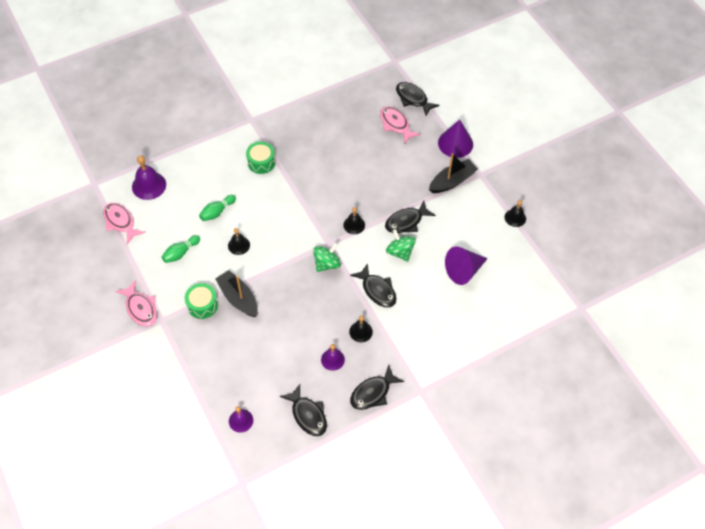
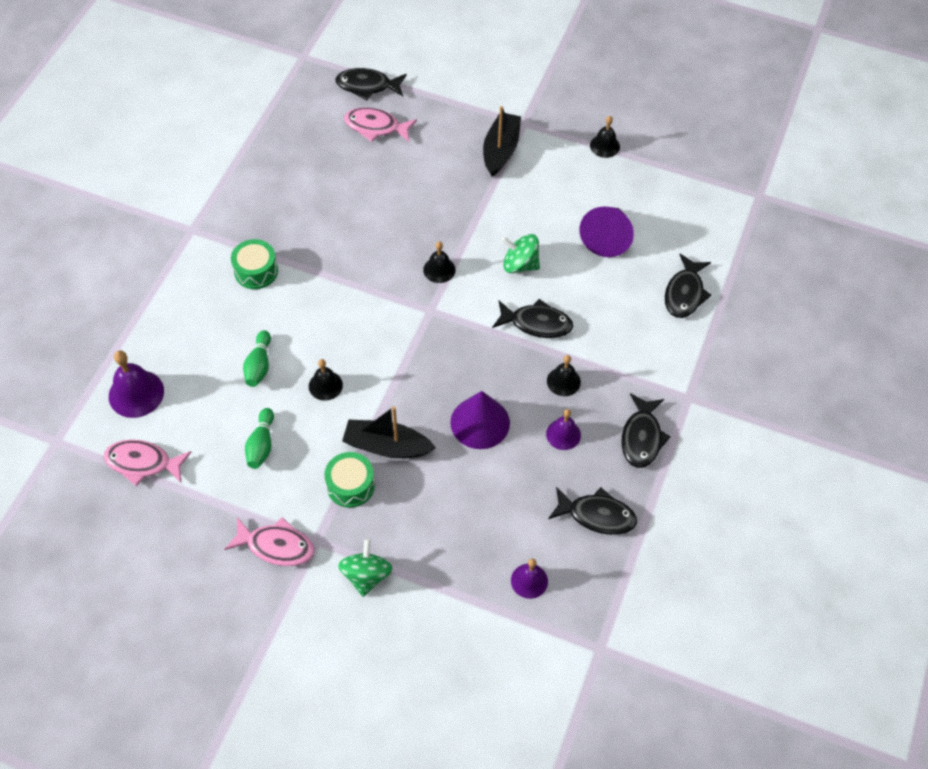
camera: 40 degrees left, 0 degrees up
green spinning top [313,243,341,272] -> green spinning top moved to [338,538,393,597]
black fish [385,201,436,233] -> black fish moved to [665,254,712,318]
purple cone [438,120,473,158] -> purple cone moved to [450,391,510,449]

